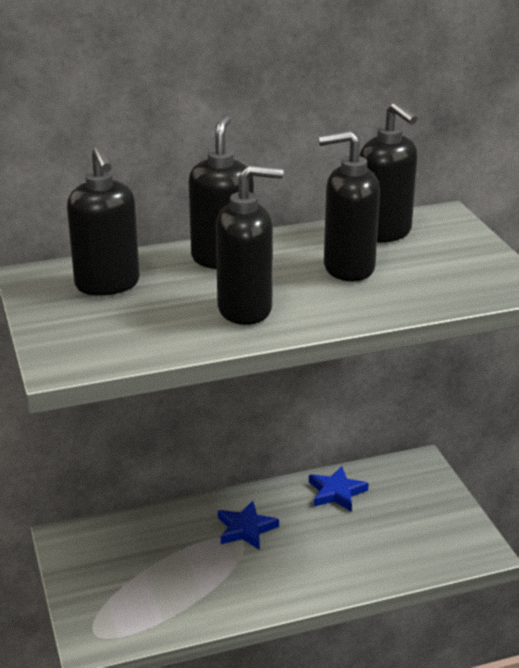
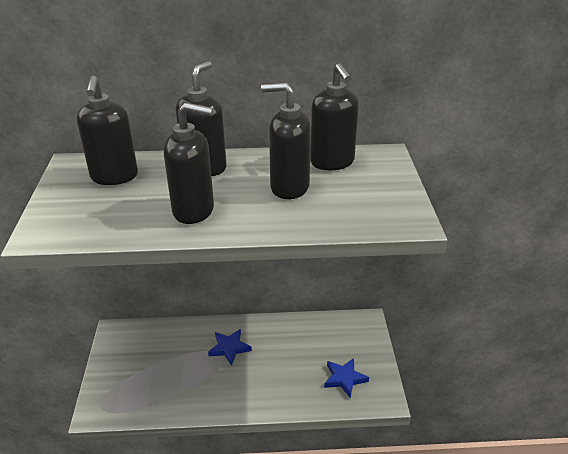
camera: 15 degrees right, 5 degrees up
blue star [309,466,369,512] -> blue star moved to [324,358,369,398]

